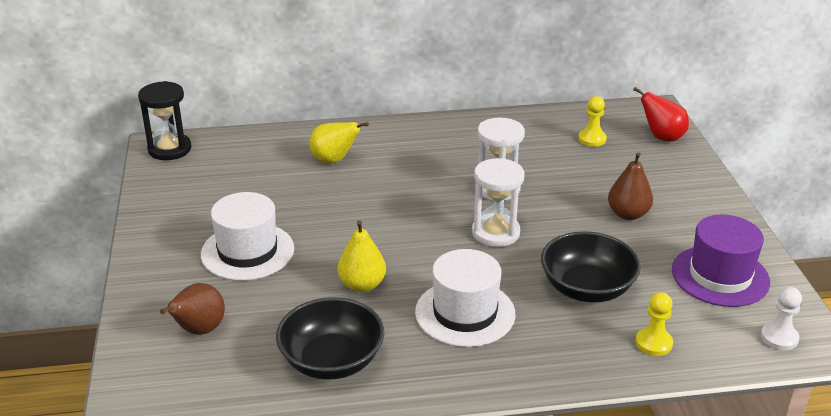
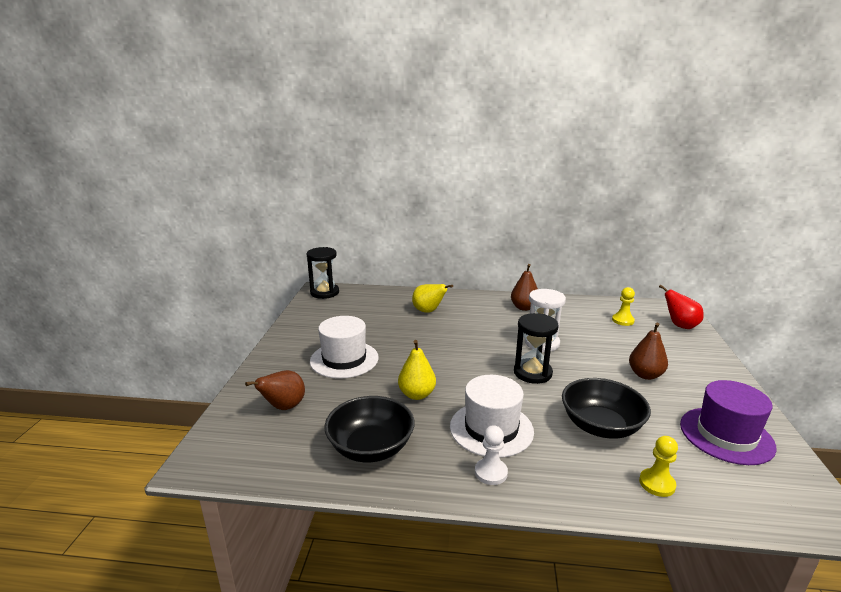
camera: 15 degrees right, 10 degrees down
white hourglass [472,158,525,247] -> black hourglass [514,313,559,384]
white pawn [761,287,802,350] -> white pawn moved to [475,425,508,485]
none -> brown pear [511,264,538,311]

